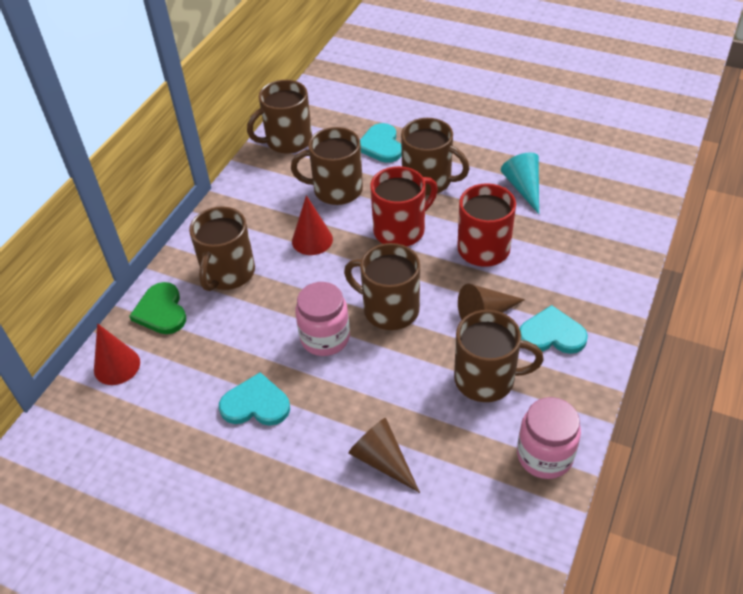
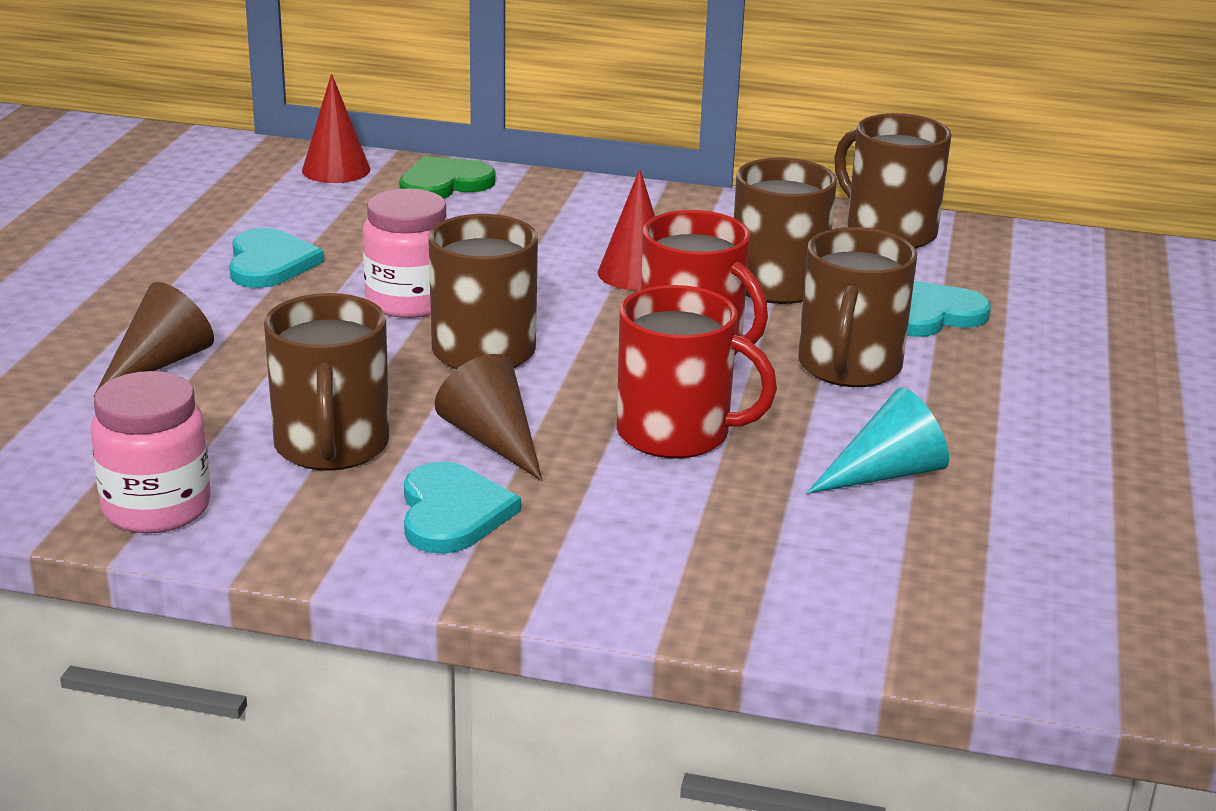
camera: 75 degrees right, 20 degrees down
brown mug [189,206,255,291] -> none

